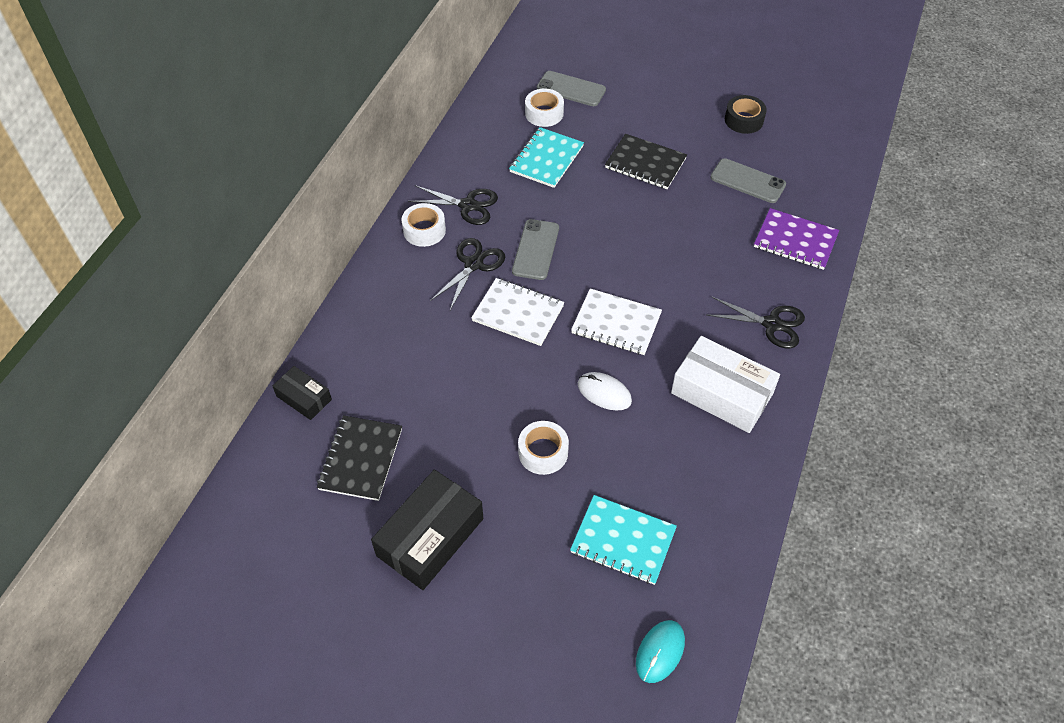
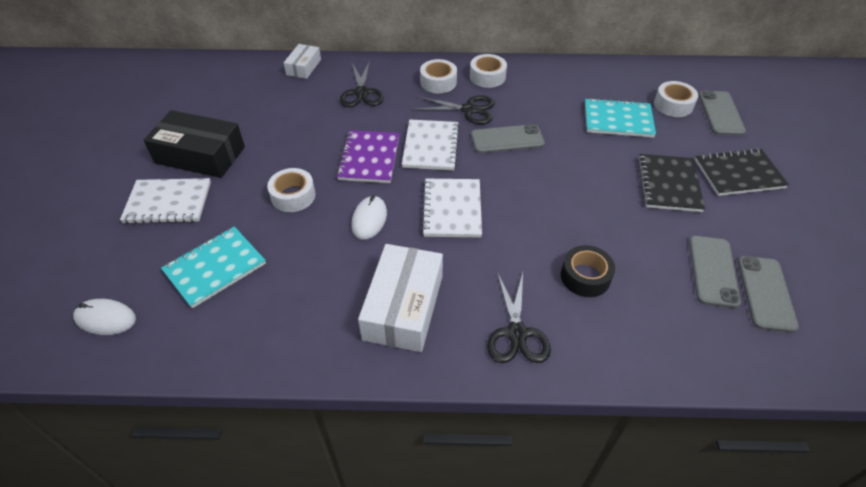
camera: 70 degrees right, 5 degrees down
black box [272,366,332,420] -> white box [284,44,321,79]
black notebook [317,415,402,501] -> black notebook moved to [695,148,789,196]
black scissors [408,185,498,225] -> black scissors moved to [340,61,384,107]
turquoise notebook [570,495,677,585] -> turquoise notebook turned 45 degrees clockwise [161,226,266,309]
turquoise mouse [636,620,685,683] -> white mouse [73,299,136,335]
black tape [725,95,767,134] -> black tape moved to [561,245,615,297]
purple notebook [754,208,839,270] -> purple notebook moved to [336,130,400,183]
none -> white notebook [120,178,211,224]
none -> white tape [420,59,457,93]
none -> grey phone [738,256,799,333]

